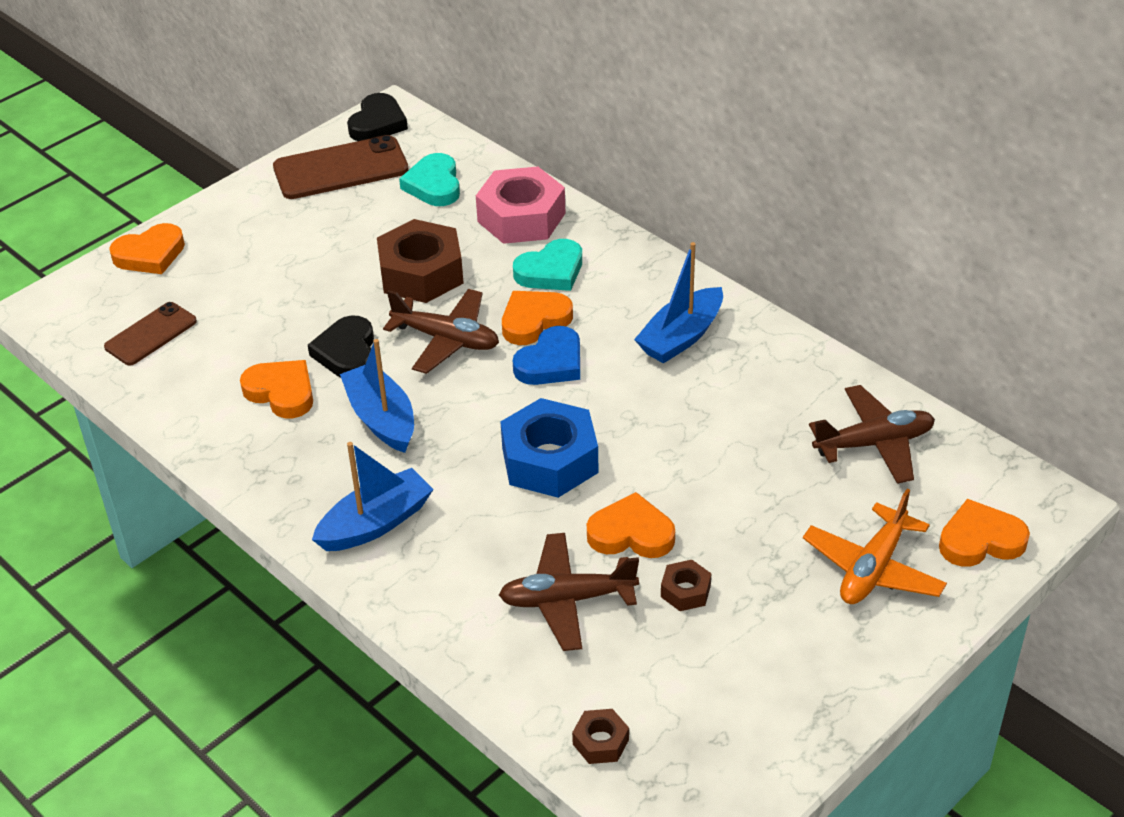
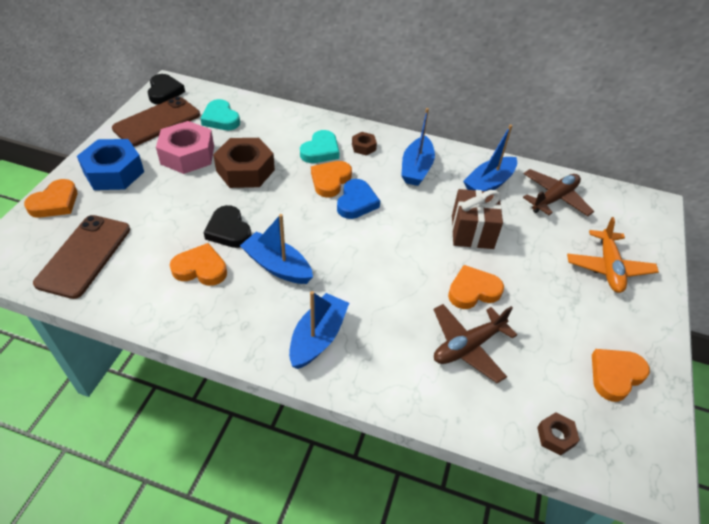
camera: 30 degrees left, 5 degrees up
brown phone [104,302,197,366] -> brown phone [33,215,130,299], size x1.60
brown plane [383,289,499,374] -> none
pink nut [476,167,566,244] -> pink nut moved to [156,121,214,174]
blue nut [500,398,599,498] -> blue nut moved to [77,139,144,190]
brown nut [661,560,711,611] -> brown nut moved to [352,132,377,156]
orange heart [939,499,1030,567] -> orange heart moved to [592,349,650,402]
none -> brown gift [452,189,503,249]
none -> blue boat [463,125,517,191]

